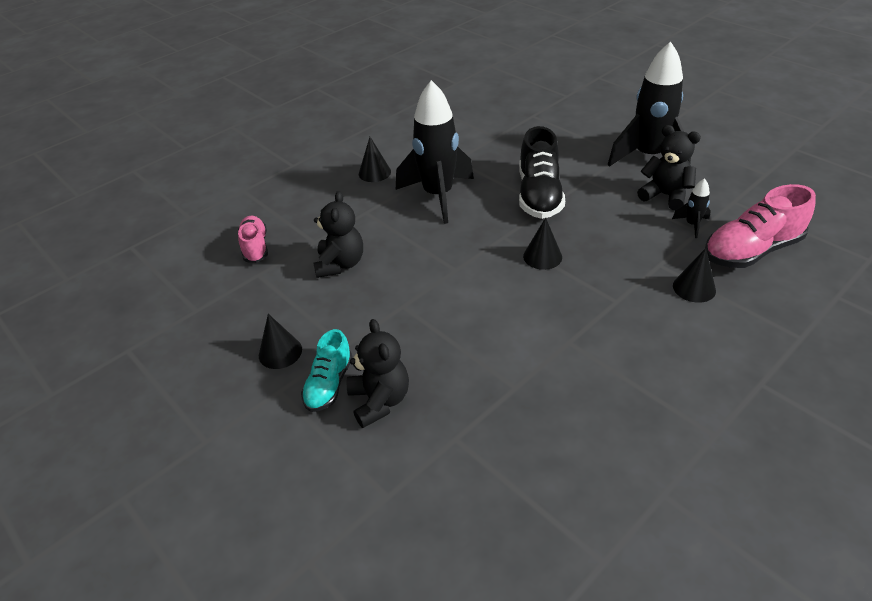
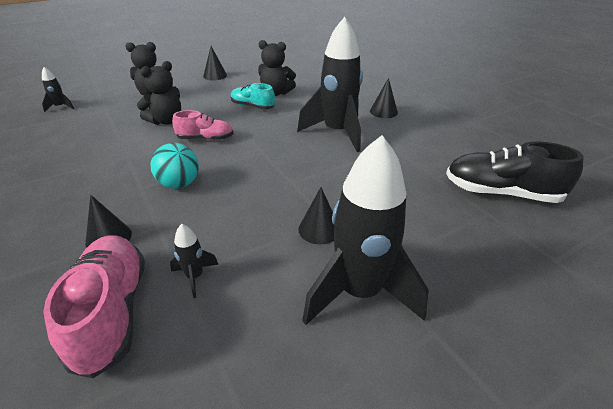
camera: 100 degrees right, 5 degrees down
pink shoe [238,216,268,263] -> pink shoe moved to [172,110,234,141]
turquoise shoe [301,329,353,412] -> turquoise shoe moved to [231,83,275,109]
black shoe [519,126,565,219] -> black shoe moved to [446,142,584,203]
black cone [523,218,562,270] -> black cone moved to [298,187,335,244]
black teddy bear [637,125,701,211] -> black teddy bear moved to [137,61,181,125]
none -> black rocket [42,67,74,112]
none -> turquoise ball [151,143,199,189]

